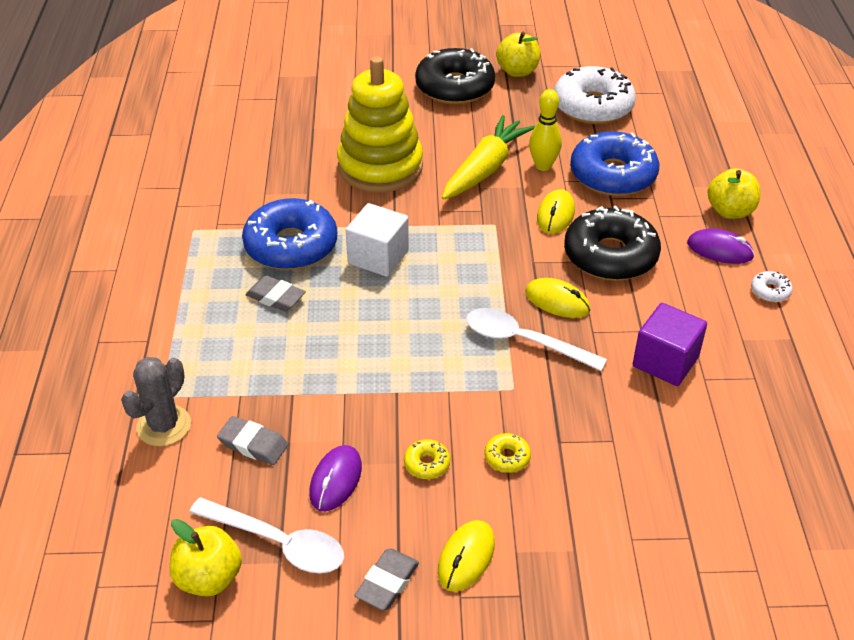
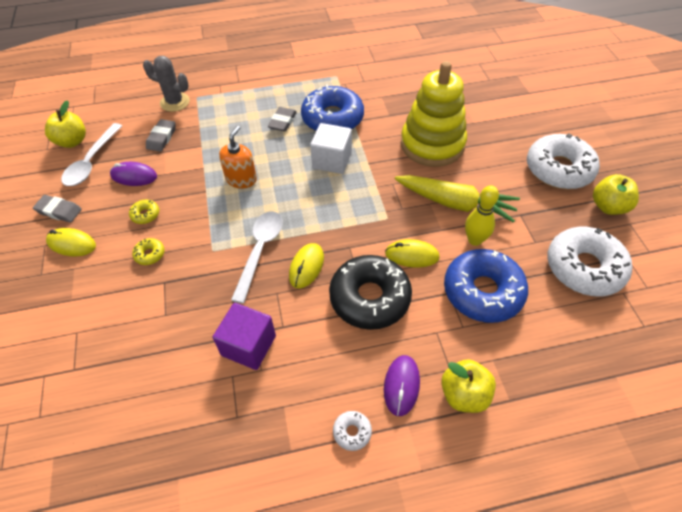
camera: 80 degrees right, 10 degrees up
black donut [415,48,495,104] -> white donut [527,133,600,189]
none -> orange soap dispenser [219,126,257,189]

